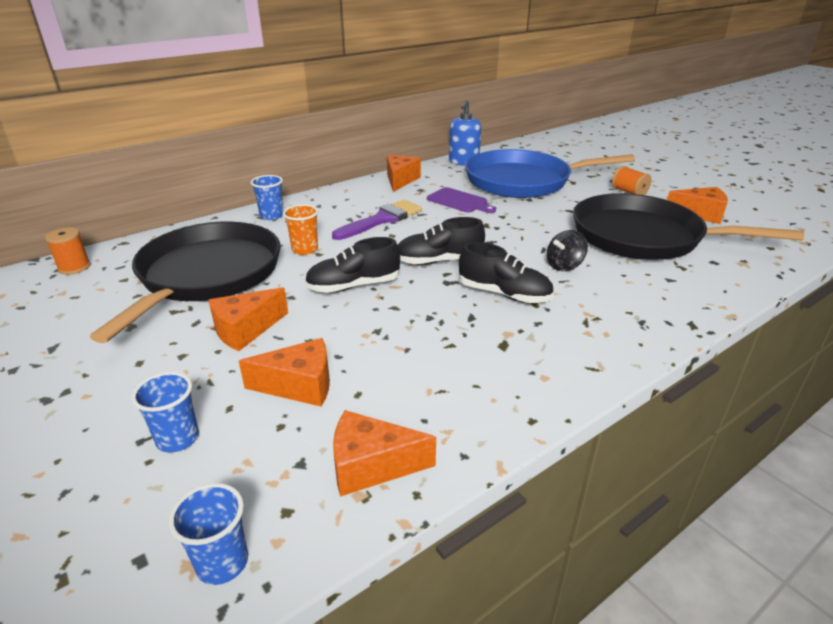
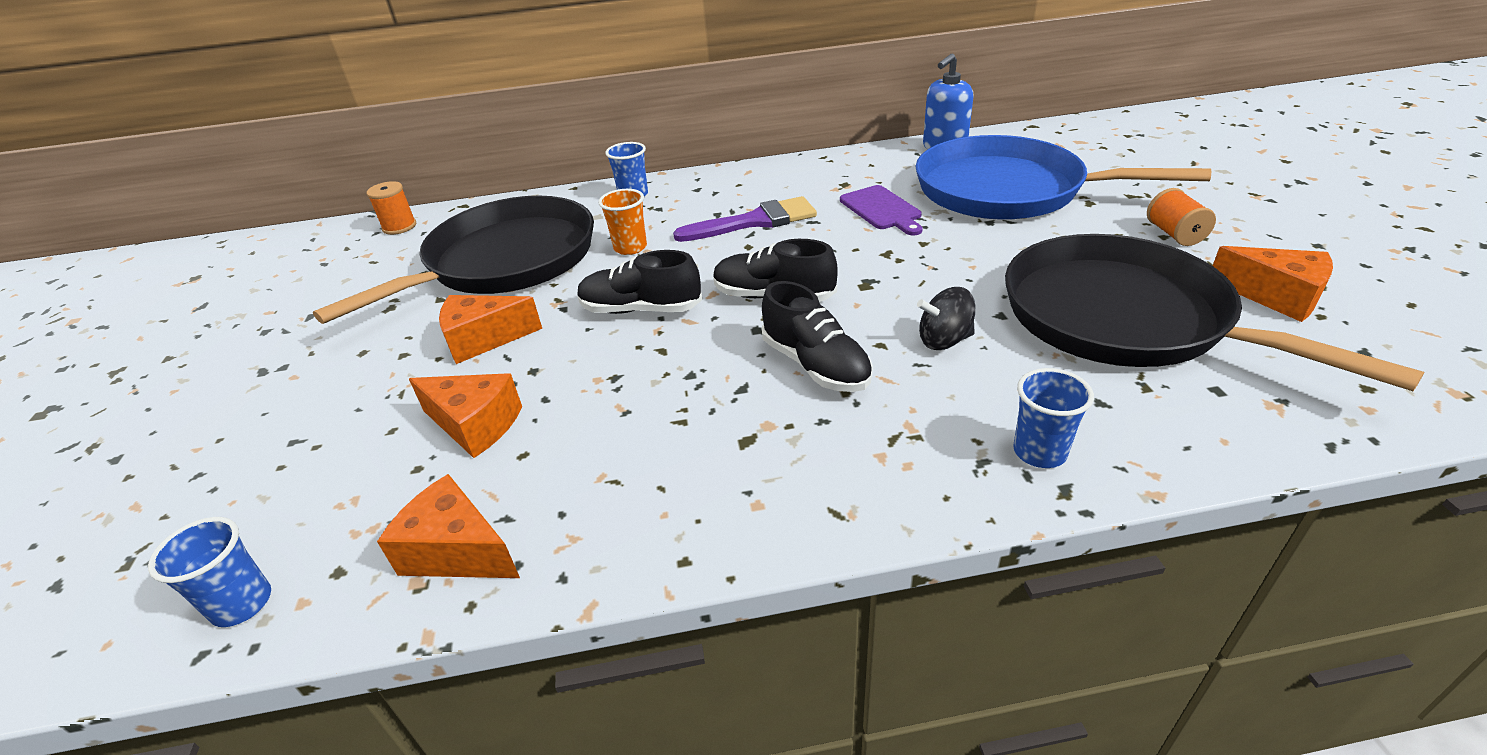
camera: 30 degrees right, 5 degrees up
blue cup [131,372,199,453] -> blue cup moved to [1013,368,1094,468]
orange cheese [387,155,421,192] -> none

